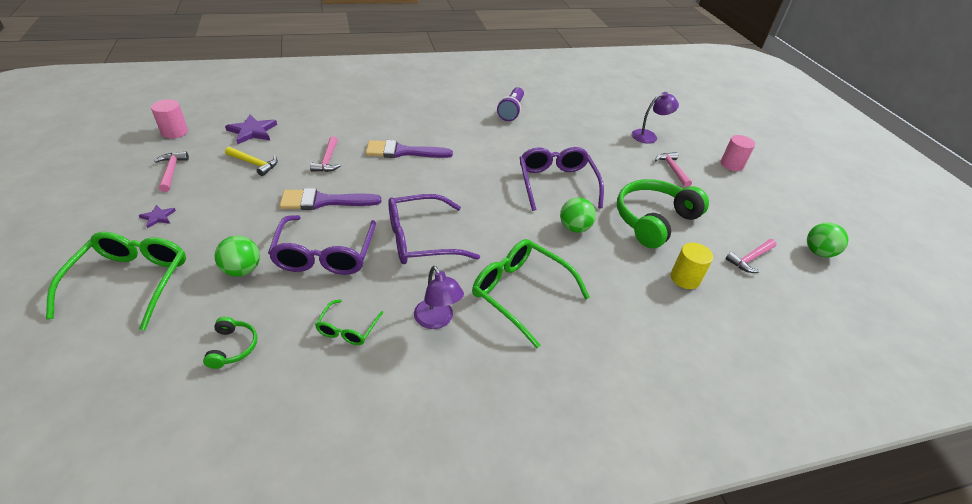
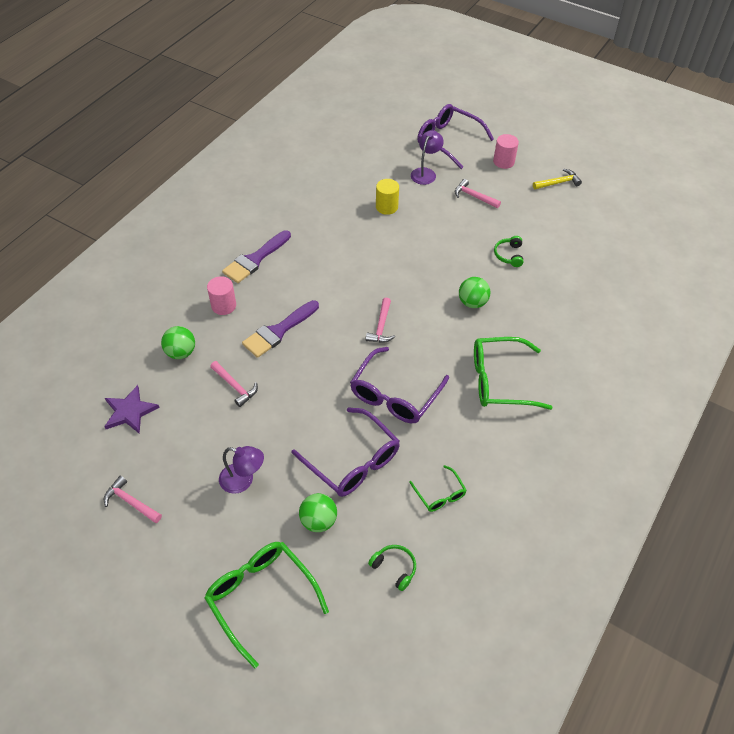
camera: 40 degrees left, 10 degrees up
purple star [138,205,176,228] -> none
pink cylinder [151,99,188,139] -> pink cylinder moved to [207,276,236,315]
yellow hammer [225,147,278,176] -> yellow hammer moved to [533,169,582,189]
purple brush [280,188,381,210] -> purple brush moved to [222,230,291,283]
purple lamp [414,266,464,329] -> purple lamp moved to [219,446,264,494]
purple flashlight [497,87,524,121] -> none
purple glasses [520,147,604,211] -> purple glasses moved to [417,104,494,169]
green headphones [617,179,709,248] -> green headphones [494,236,524,267], size x0.44
yellow cylinder [671,243,713,289] -> yellow cylinder moved to [376,179,399,215]
pink hammer [726,239,777,273] -> pink hammer moved to [365,298,395,343]
green ball [807,222,848,258] -> green ball moved to [161,326,195,359]

